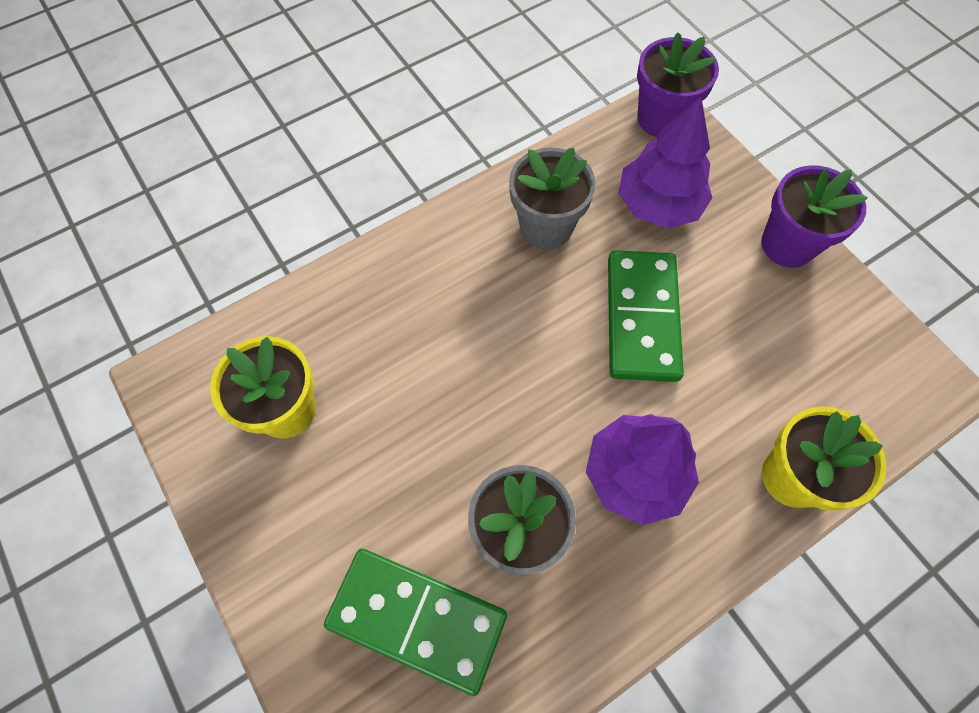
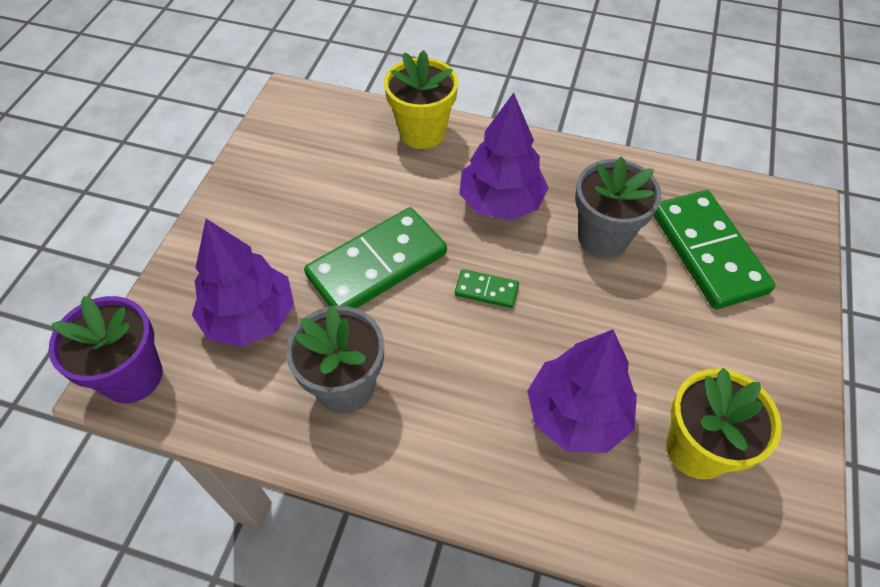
camera: 130 degrees left, 10 degrees down
purple flower pot [761,165,868,268] -> none
none -> green domino [455,269,519,308]
none -> purple tree [527,330,637,453]

